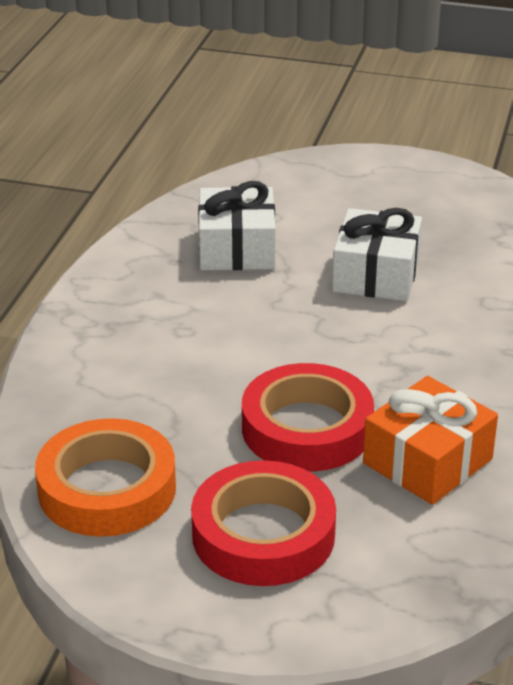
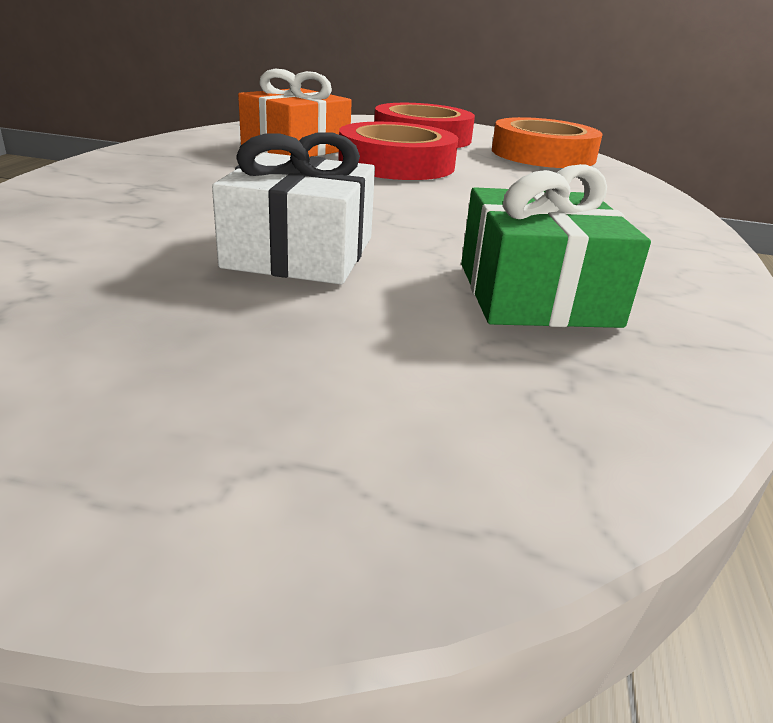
camera: 175 degrees right, 5 degrees down
white gift [198,181,276,270] -> green gift [461,164,651,328]

